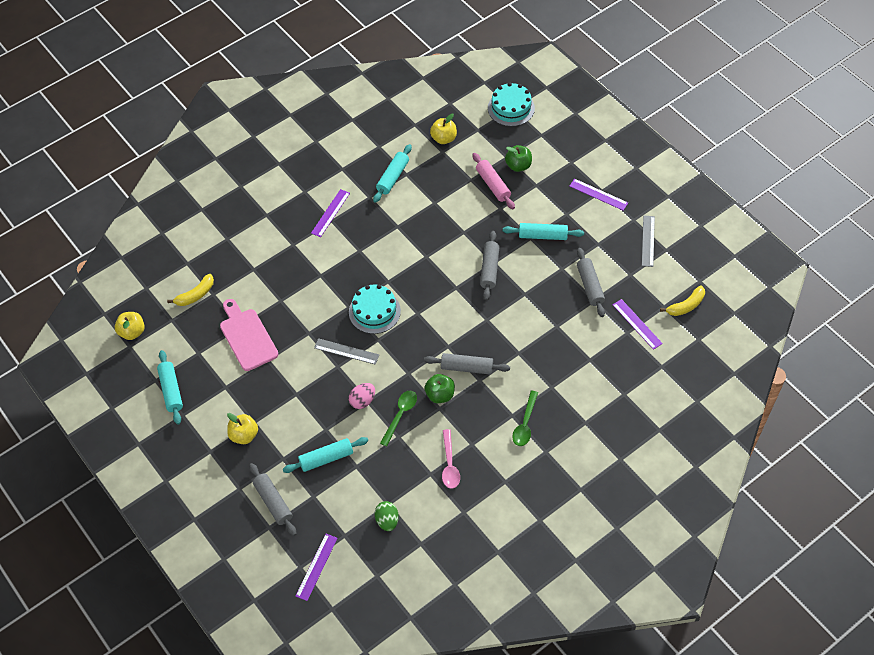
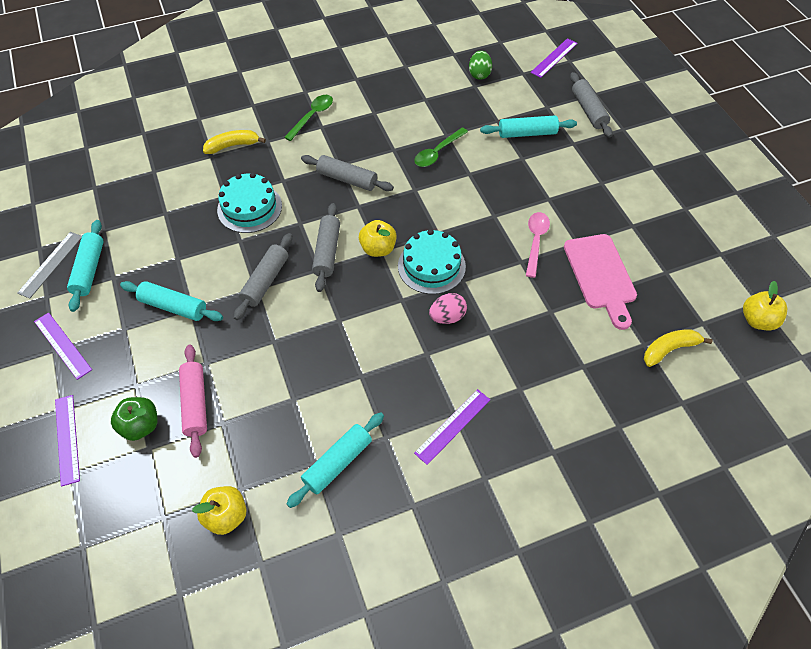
camera: 165 degrees left, 0 degrees up
turquoise rolling pin [157,350,183,425] -> turquoise rolling pin moved to [67,220,104,312]
yellow apple [227,413,258,444] -> yellow apple moved to [359,220,397,257]
grey ruler [314,338,379,365] -> none
pink egg [349,383,375,409] -> pink egg moved to [429,293,467,324]
green apple [425,374,455,403] -> none
pink spoon [442,429,460,489] -> pink spoon moved to [526,212,550,278]
turquoise cake [488,83,535,126] -> turquoise cake moved to [217,173,282,233]
grey rolling pin [577,248,605,317] -> grey rolling pin moved to [312,203,340,292]
purple ruler [613,299,663,350] -> purple ruler moved to [55,395,80,487]
yellow banana [660,285,705,316] -> yellow banana moved to [203,130,266,154]

